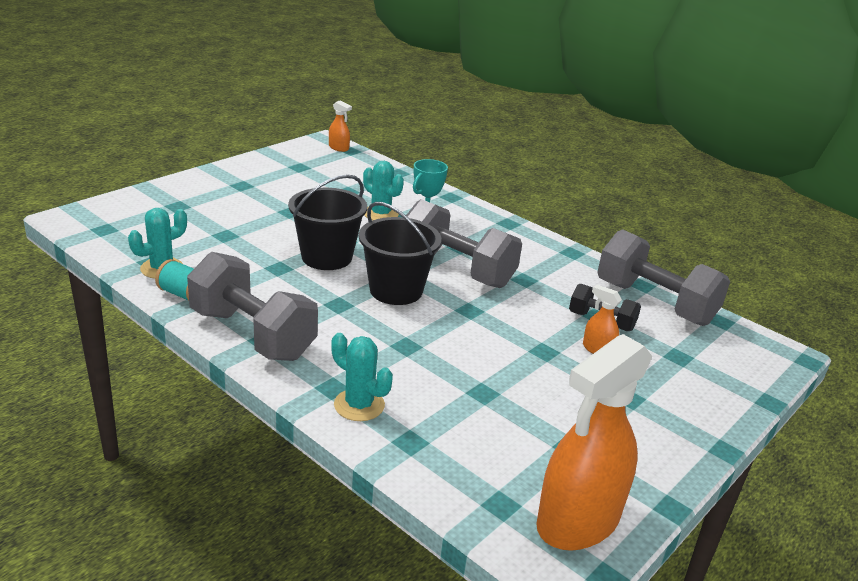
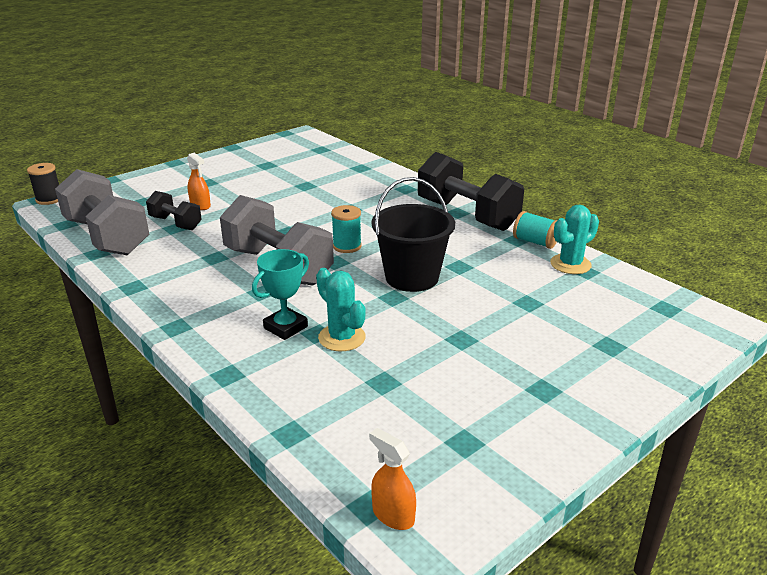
camera: 170 degrees left, 0 degrees up
grey dumbbell [187,252,318,361] -> black dumbbell [418,152,524,231]
turquoise cactus [331,333,393,421] -> none
black bucket [359,202,441,305] -> turquoise spool [331,205,362,253]
orange spray bottle [536,334,652,551] -> none
none -> black spool [27,163,59,205]

